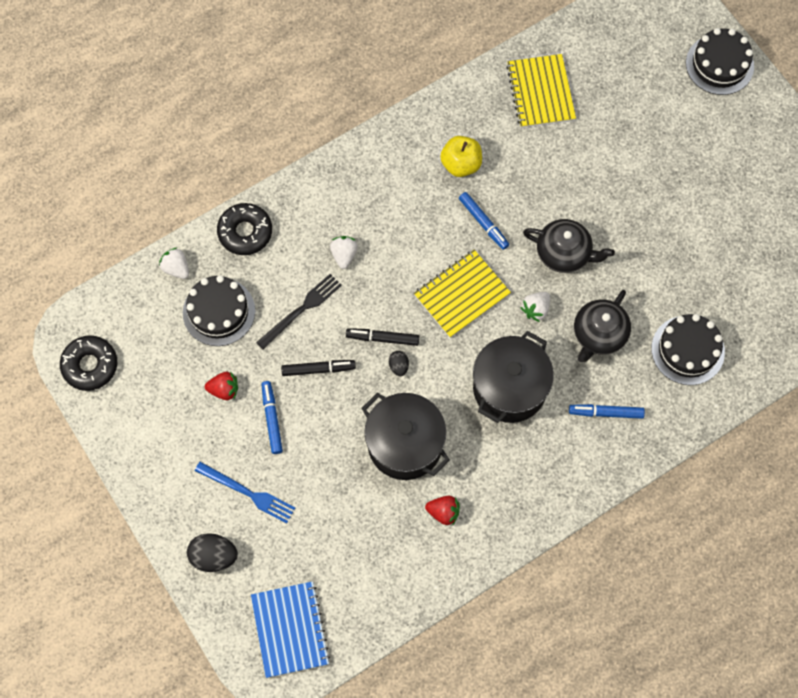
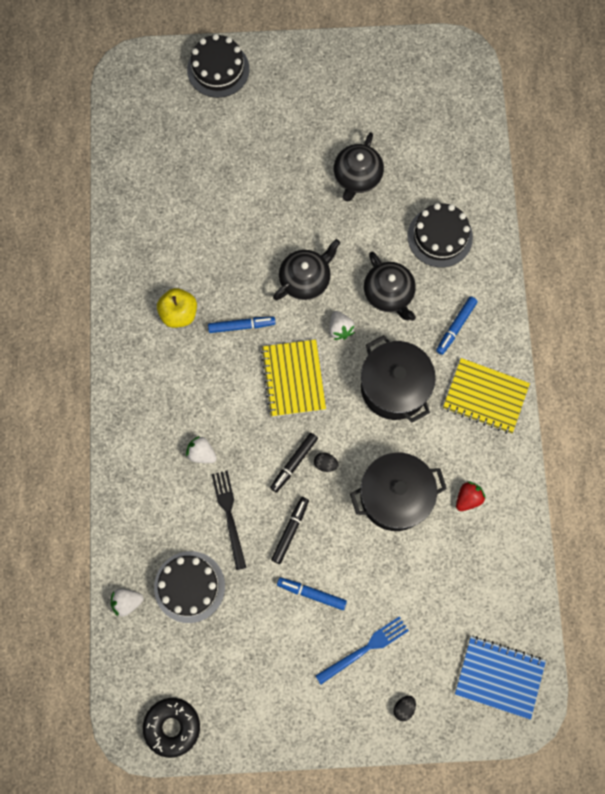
camera: 60 degrees left, 5 degrees up
black egg [187,533,238,572] -> black egg [394,696,416,721], size x0.55
red strawberry [205,372,238,400] -> none
black donut [217,203,272,255] -> none
yellow notebook [506,54,576,128] -> yellow notebook moved to [443,358,530,434]
none -> black teapot [334,132,384,202]

